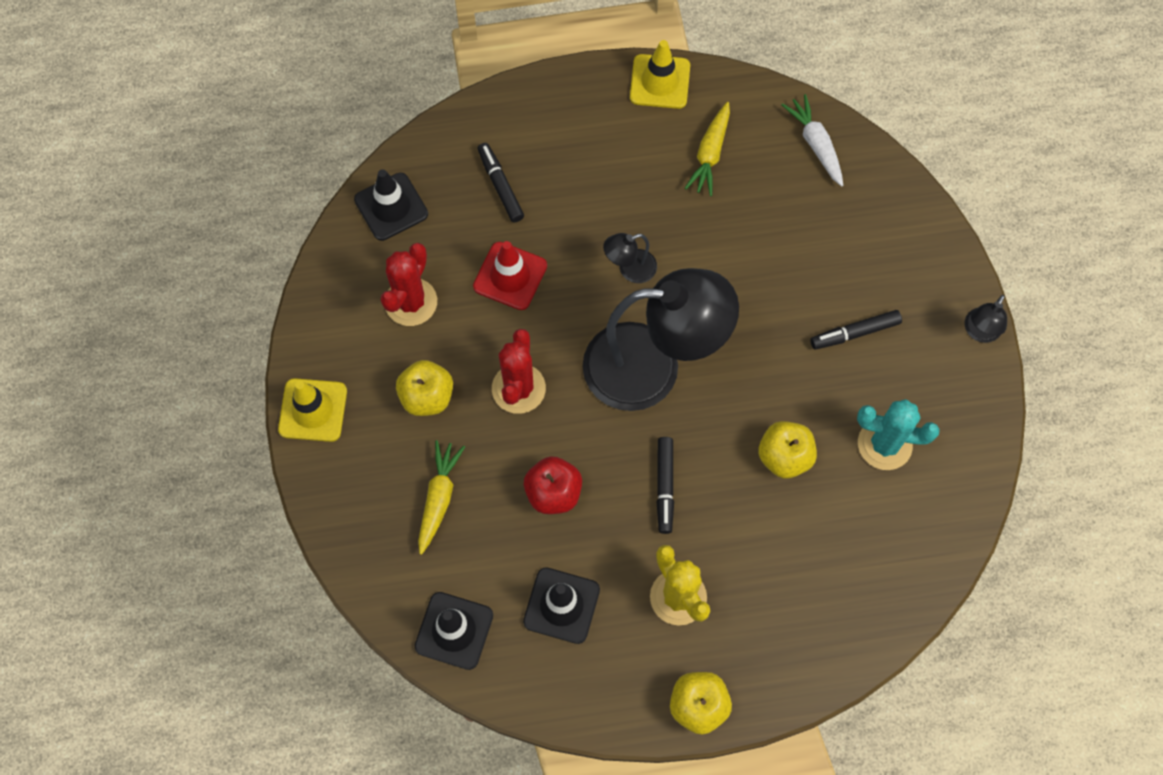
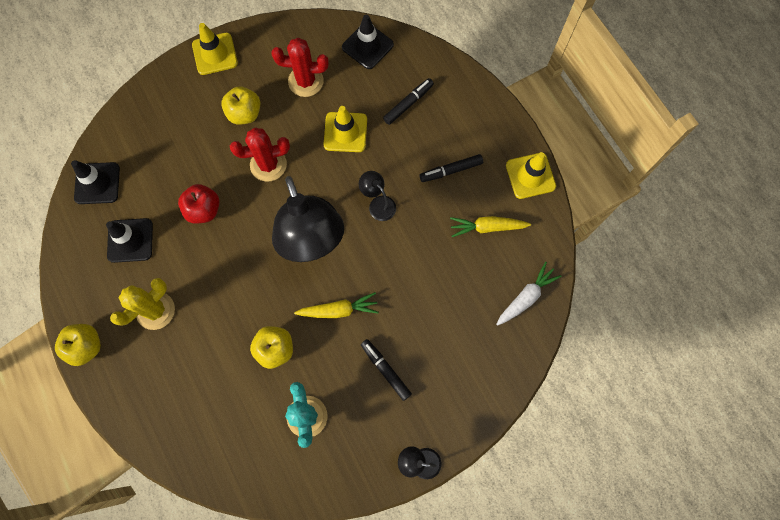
camera: 70 degrees right, 5 degrees up
yellow carrot [418,440,465,555] -> yellow carrot moved to [294,292,379,318]
red traffic cone [473,241,547,310] -> yellow traffic cone [324,106,367,152]
black marker [657,437,674,534] -> black marker moved to [419,154,483,182]

